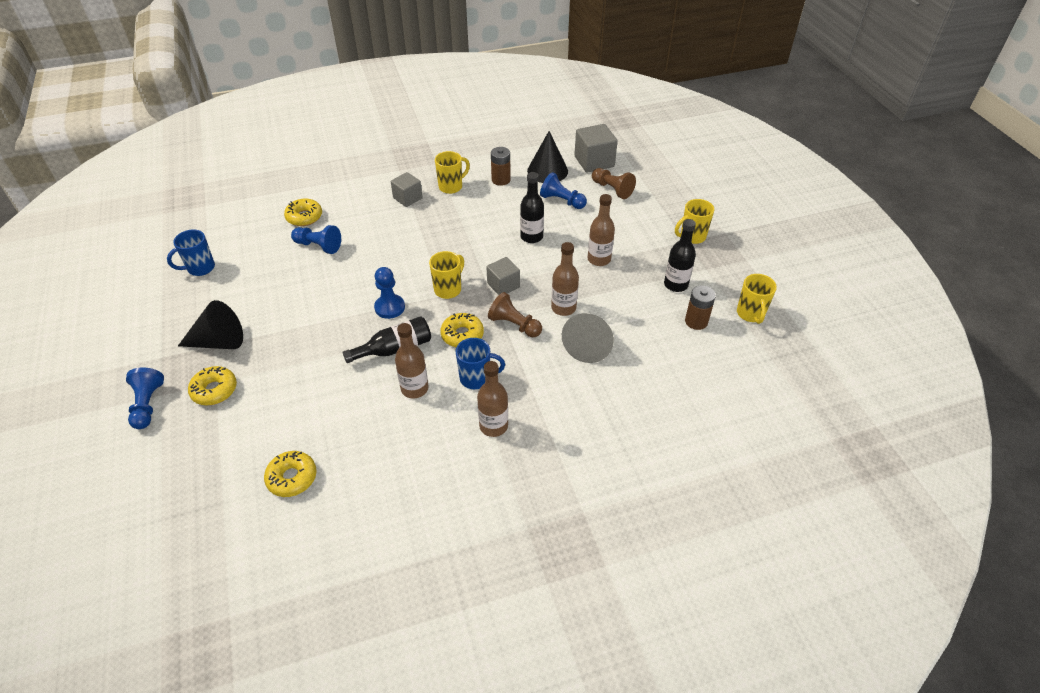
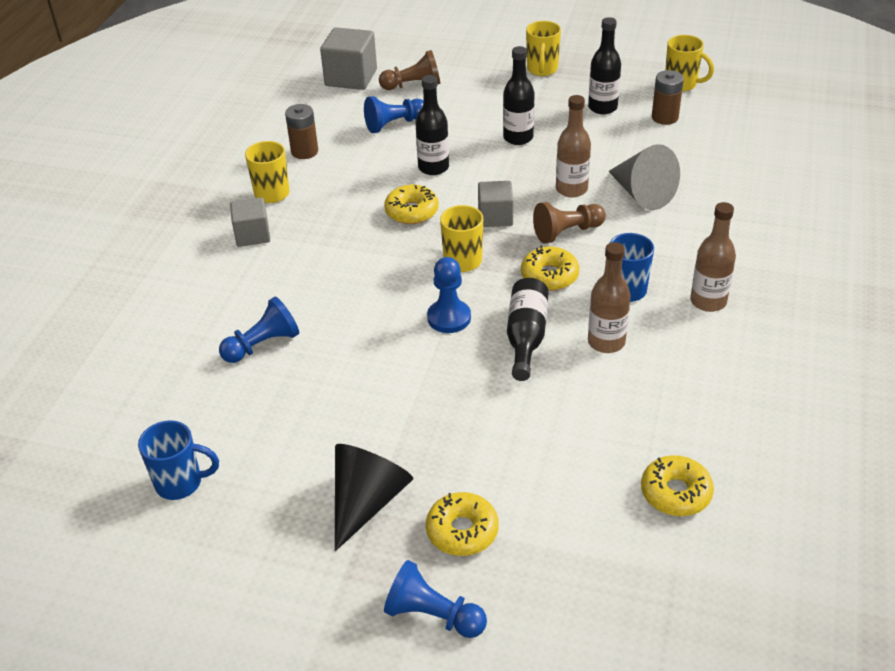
camera: 55 degrees left, 5 degrees down
blue mug [167,230,215,276] -> blue mug turned 90 degrees counterclockwise [138,420,219,500]
yellow donut [284,198,322,226] -> yellow donut moved to [384,185,439,224]
black cone [527,131,568,183] -> none
brown bottle [588,194,615,266] -> black bottle [503,46,535,145]

